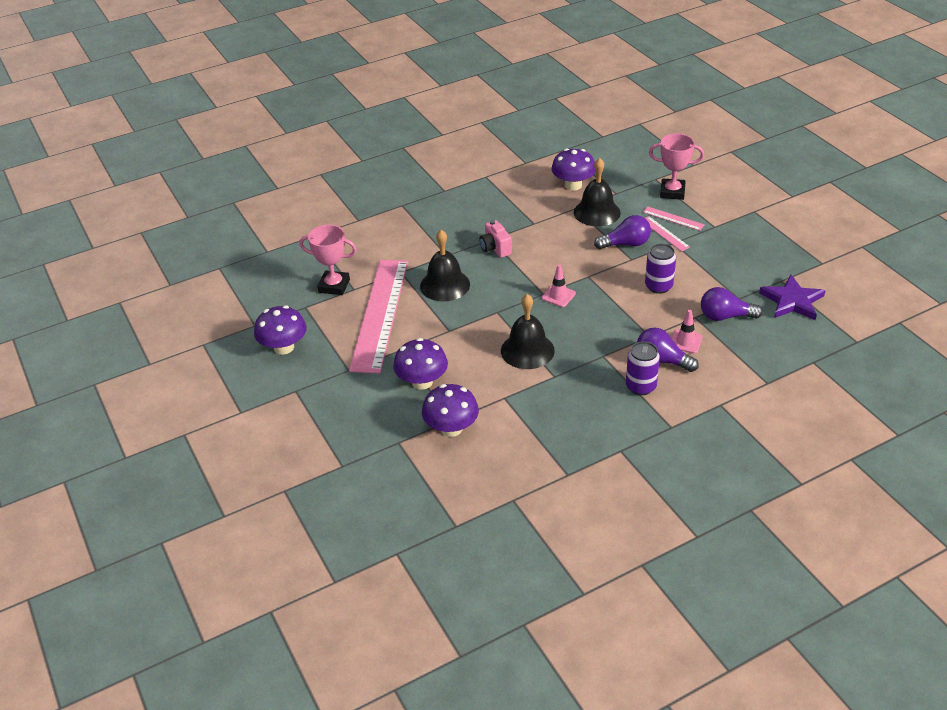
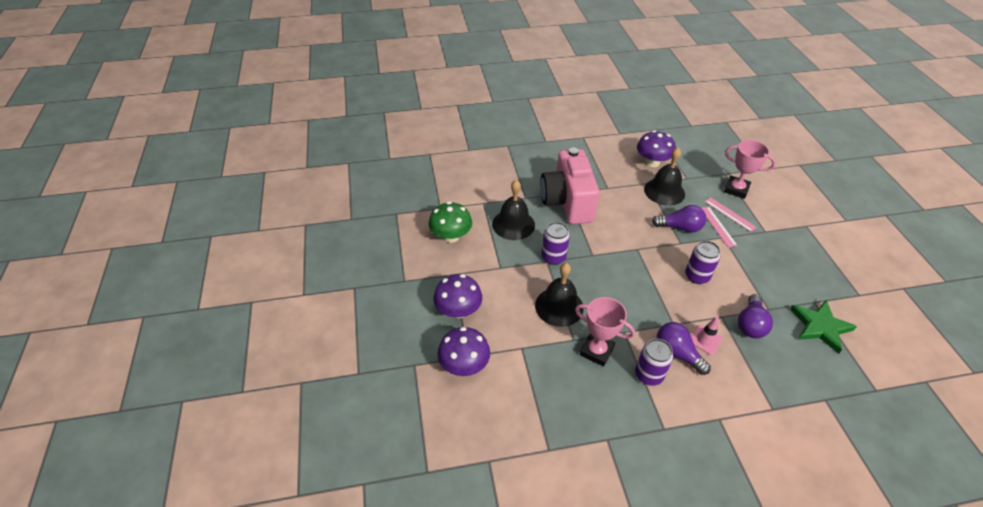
camera: 15 degrees right, 5 degrees up
purple mushroom [254,306,307,355] -> none
pink trophy [299,225,357,295] -> pink trophy moved to [575,297,635,366]
pink ruler [349,260,408,374] -> green mushroom [429,202,472,243]
pink camera [479,220,512,258] -> pink camera [540,148,600,224], size x2.24
pink traffic cone [542,264,576,307] -> none
purple light bulb [701,287,763,321] -> purple light bulb turned 90 degrees counterclockwise [738,294,773,338]
purple star [759,275,826,320] -> green star [790,300,857,354]
none -> purple can [542,222,570,265]

